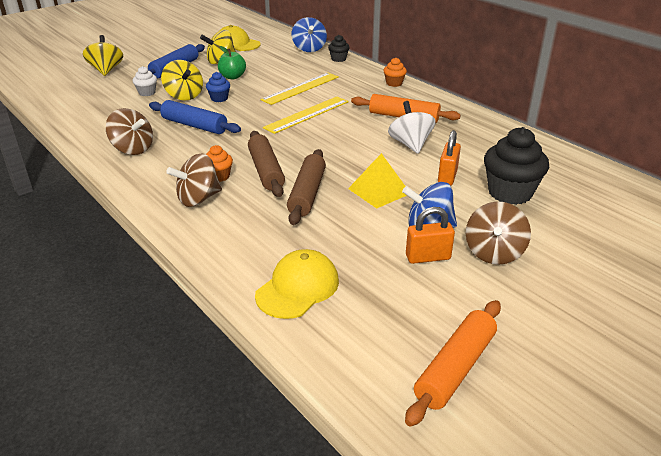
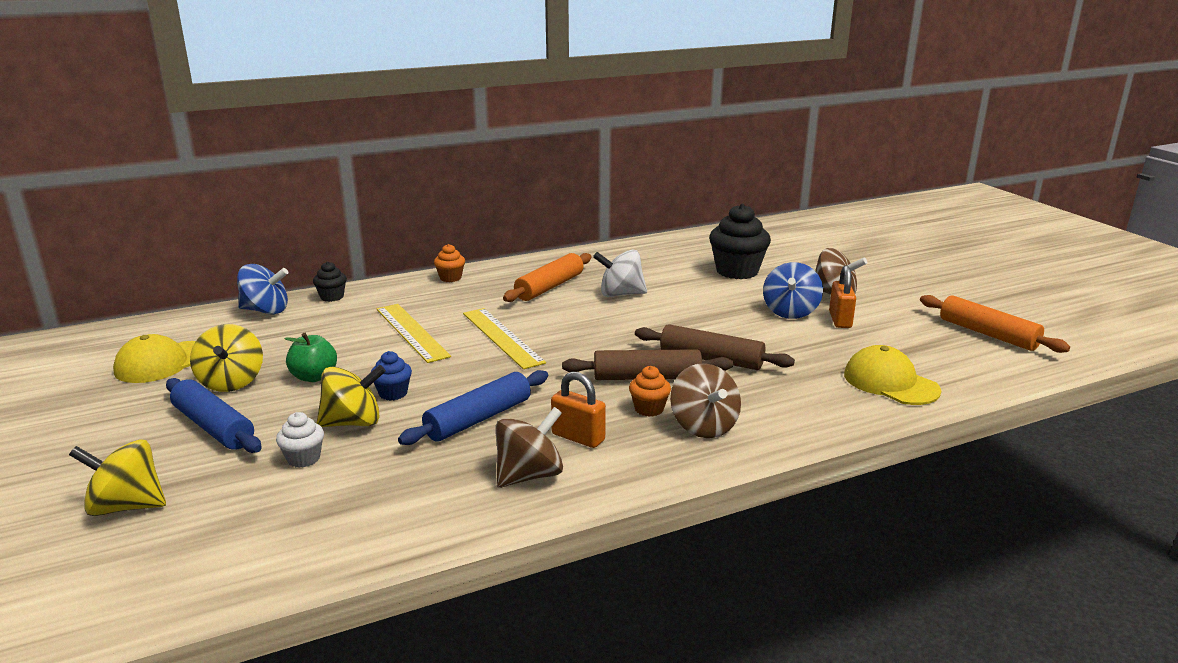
camera: 75 degrees left, 10 degrees down
yellow pyramid [348,153,407,209] -> none
orange padlock [438,130,461,186] -> orange padlock moved to [551,371,606,448]

